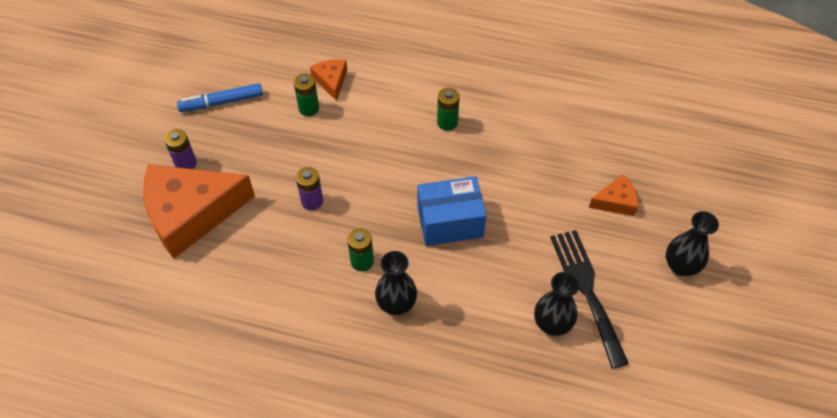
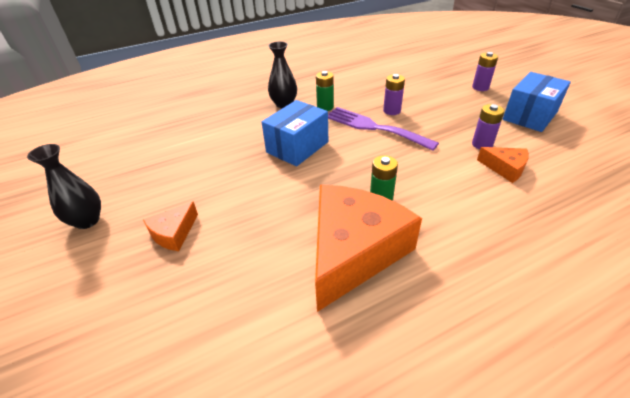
camera: 140 degrees right, 15 degrees down
orange cheese [143,164,255,259] -> orange cheese moved to [315,185,422,312]
blue marker [177,83,263,112] -> blue box [503,72,571,132]
green battery [294,73,319,116] -> purple battery [472,104,505,149]
black vase [534,272,580,336] -> none
black fork [550,230,629,369] -> none
none -> purple fork [328,107,439,151]

